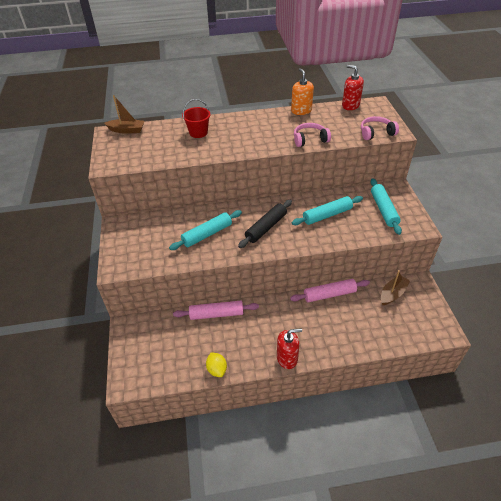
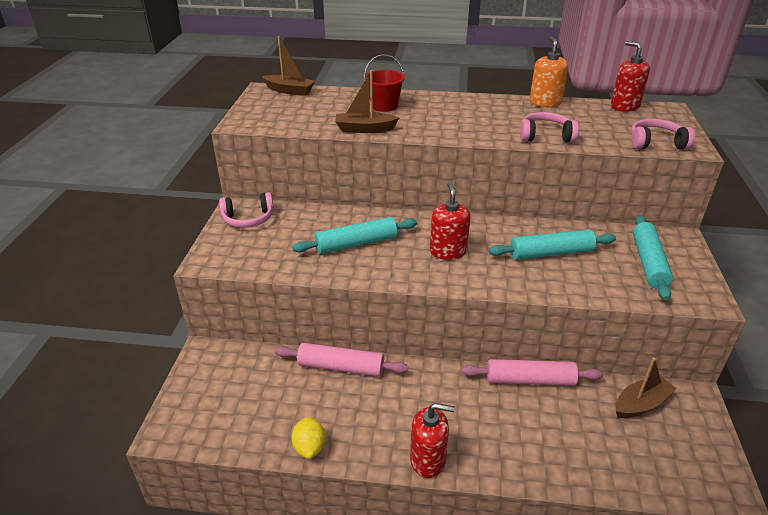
camera: 15 degrees right, 10 degrees down
black rolling pin [238,200,292,248] -> red soap dispenser [430,182,471,260]
none -> pink headphones [219,192,274,228]
none -> brown boat [335,70,399,133]

